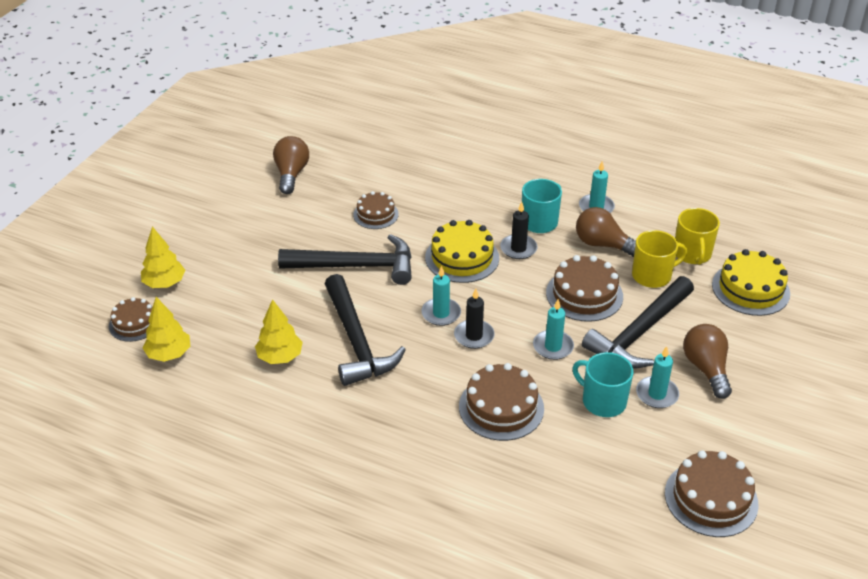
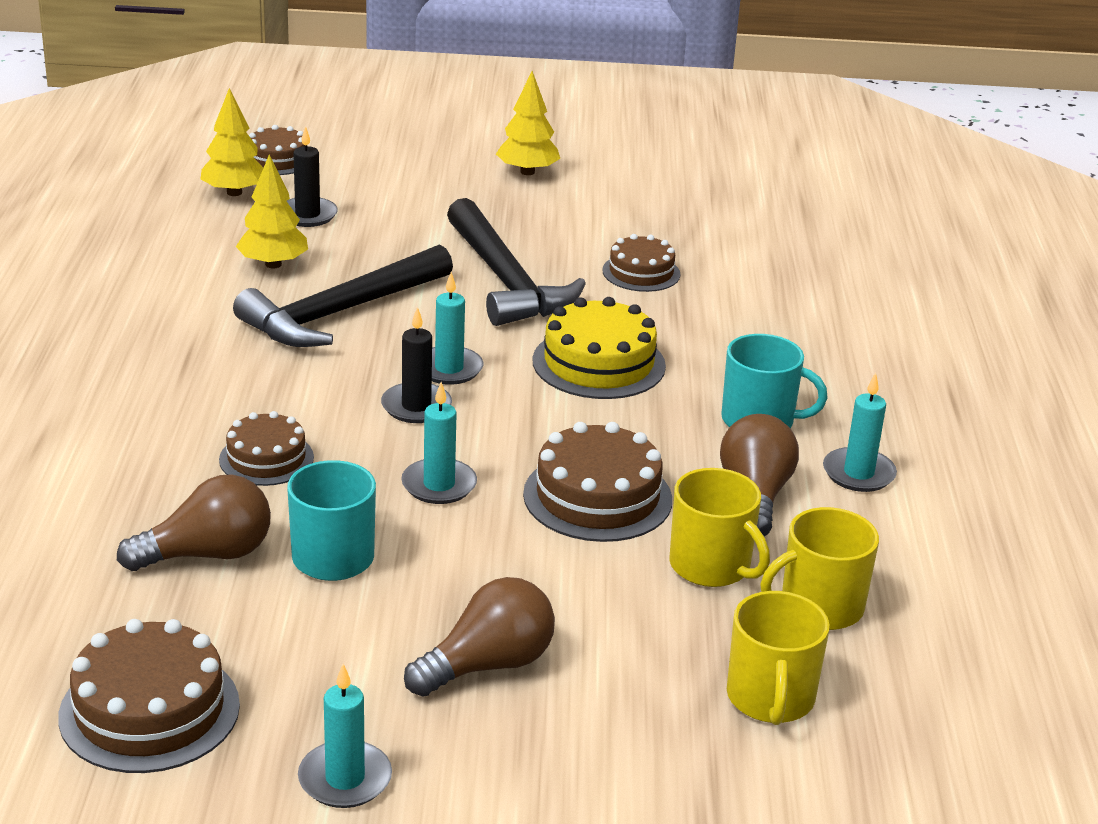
camera: 65 degrees right, 10 degrees down
yellow tree [141,227,185,288] -> yellow tree moved to [496,71,560,175]
brown light bulb [273,136,309,194] -> brown light bulb moved to [117,474,271,571]
brown cake [459,363,544,441] -> brown cake [219,411,314,486], size x0.64
black candle [500,202,537,259] -> black candle moved to [287,126,338,227]
black hammer [582,276,694,369] -> none
turquoise candle [636,346,679,408] -> turquoise candle moved to [298,663,392,808]
yellow cake [712,249,790,316] -> yellow mug [727,591,830,725]

